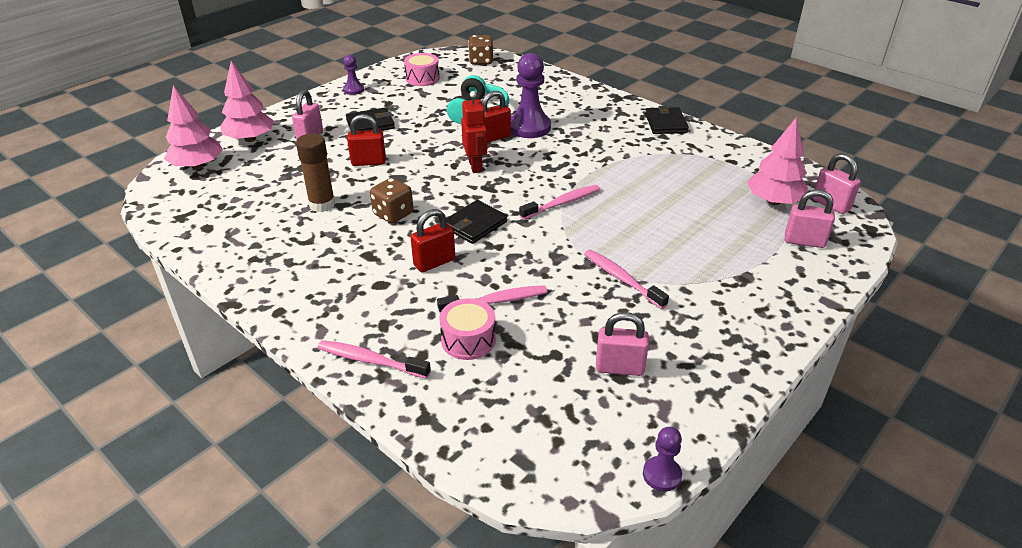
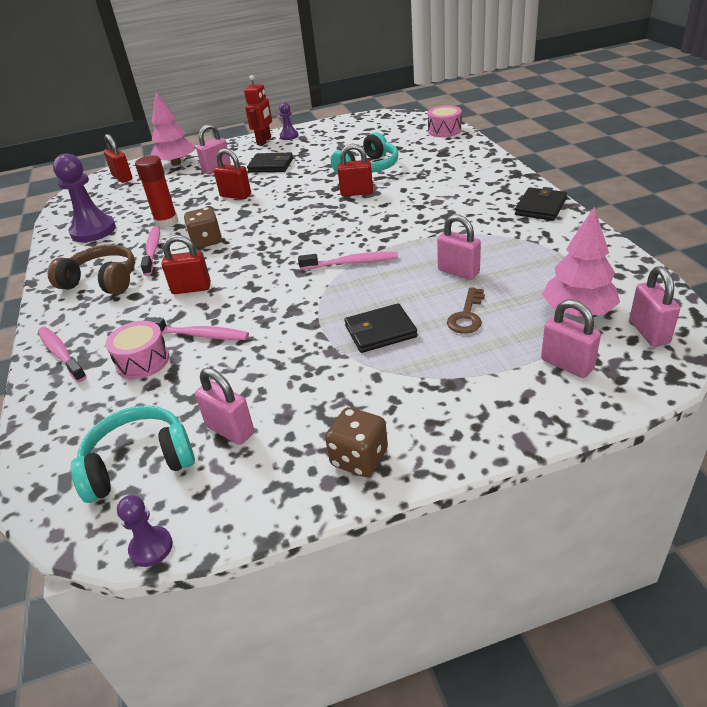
camera: 35 degrees right, 0 degrees up
pink tree [164,85,223,169] -> red padlock [103,134,133,183]
brown glue stick [296,133,336,212] -> red glue stick [135,155,178,228]
pink drum [404,53,440,86] -> pink drum moved to [428,105,462,137]
black wallet [446,200,507,244] -> black wallet moved to [344,303,418,353]
red robot [461,91,487,173] -> red robot moved to [244,75,272,145]
brown dice [468,35,493,65] -> brown dice moved to [325,407,388,477]
purple pawn [511,53,551,138] -> purple pawn moved to [53,153,116,242]
pink toothbrush [585,250,669,309] -> pink toothbrush moved to [141,226,160,276]
none -> brown headphones [48,244,135,294]
none -> turquoise headphones [71,405,195,503]
none -> pink padlock [437,214,481,280]
none -> brown key [447,287,485,334]

